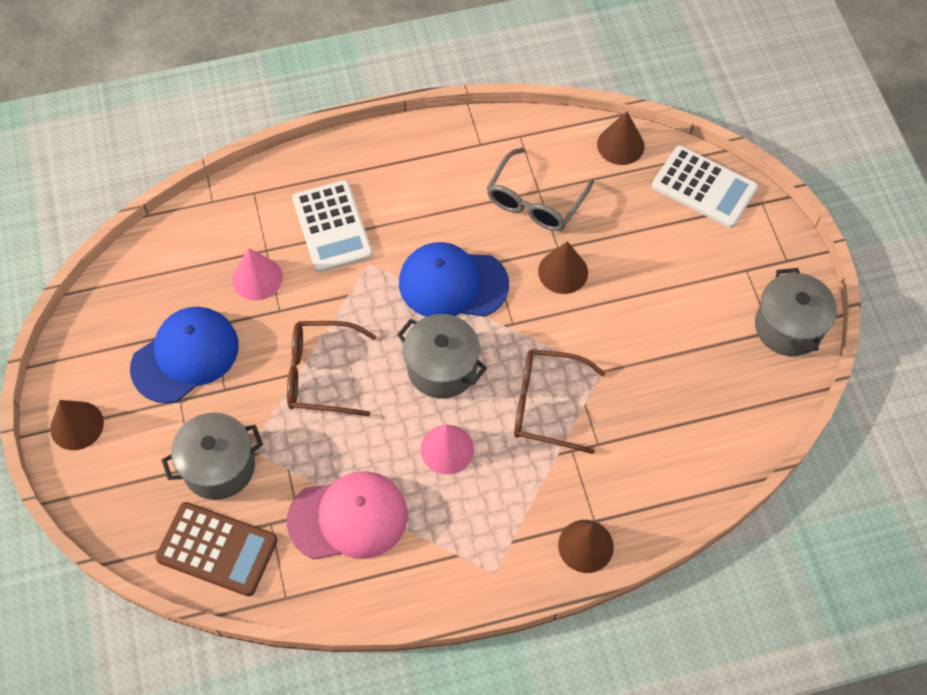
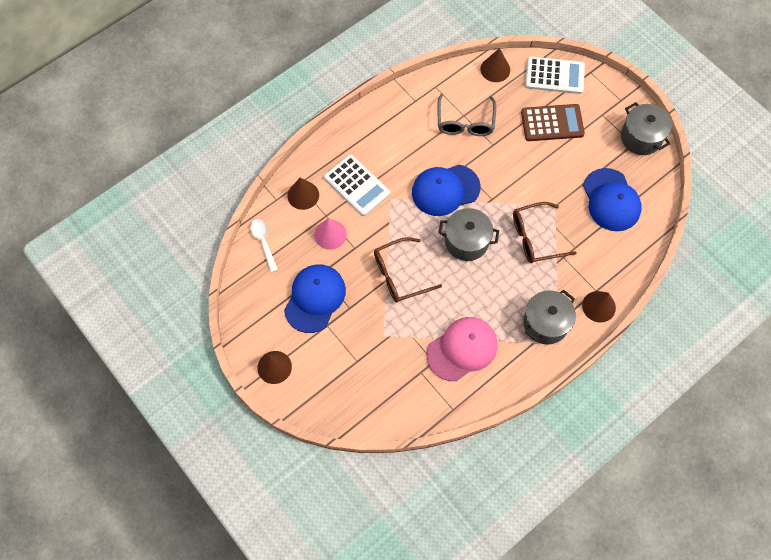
camera: 25 degrees left, 5 degrees up
brown calculator [155,502,278,597] -> brown calculator moved to [521,104,585,141]
grey pot [162,412,263,500] -> grey pot moved to [523,290,576,345]
pink cone [421,424,474,475] -> none
brown cone [538,241,588,294] -> brown cone moved to [287,178,319,210]
none -> white spoon [250,219,278,272]
none -> blue cap [583,168,642,231]

